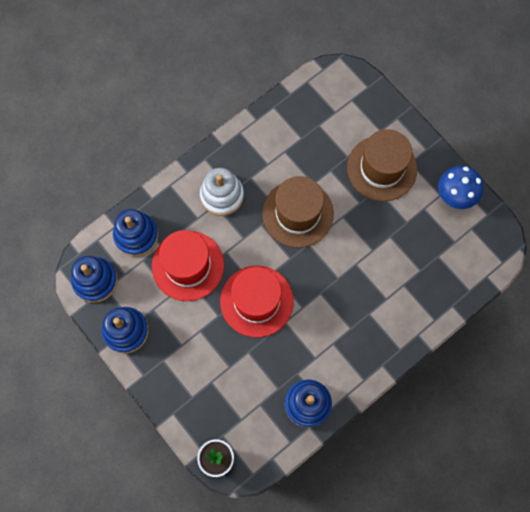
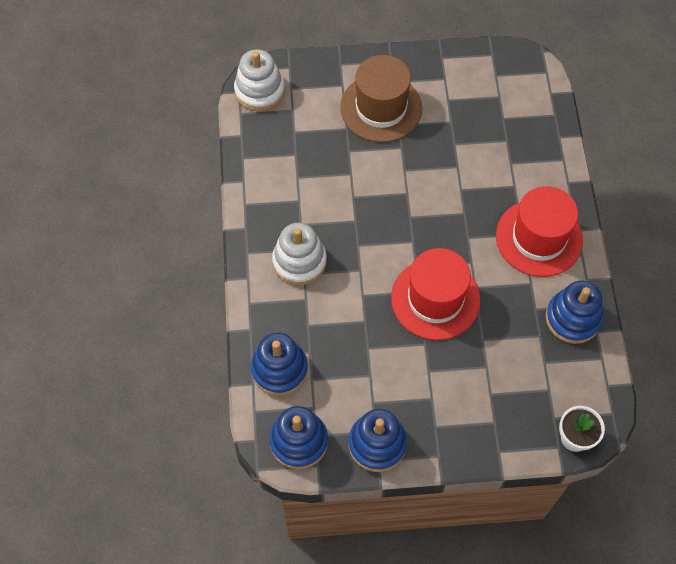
camera: 55 degrees left, 10 degrees down
red hat [152,230,224,301] -> red hat moved to [496,186,583,277]
brown hat [262,176,334,248] -> none
blue mushroom [438,165,483,209] -> none
none -> white stacking toy [234,49,285,112]

